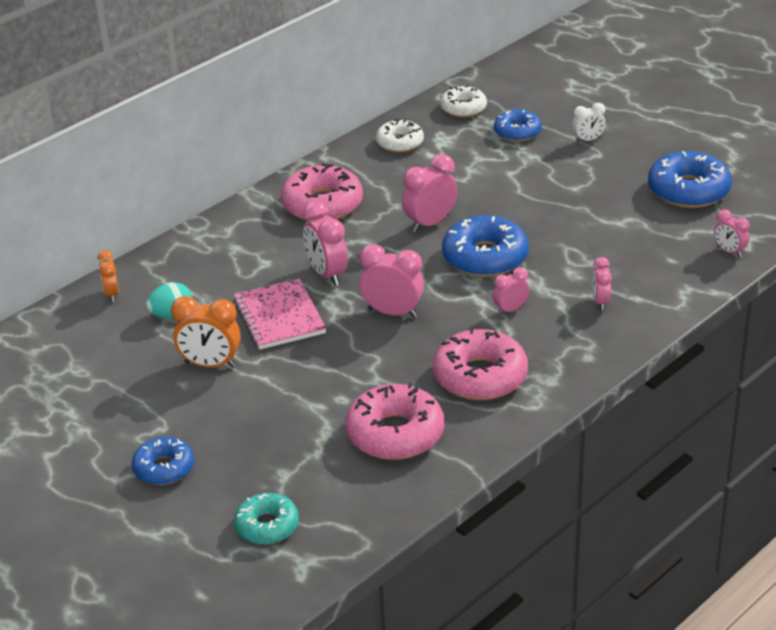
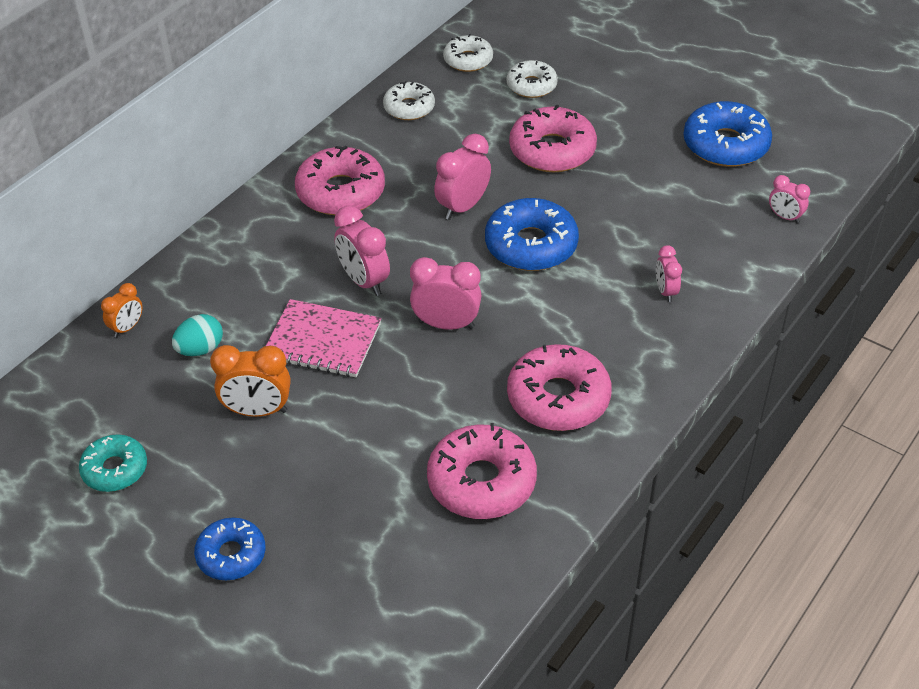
camera: 10 degrees left, 10 degrees up
orange clock [97,251,119,302] -> orange clock turned 120 degrees counterclockwise [101,283,142,337]
pink notebook [233,279,327,350] -> pink notebook turned 45 degrees counterclockwise [266,299,381,377]
turquoise donut [234,493,299,544] -> turquoise donut moved to [79,434,147,492]
pink clock [493,267,529,315] -> none
blue donut [494,109,542,142] -> white donut [507,60,558,98]
white clock [572,103,606,143] -> none
none -> pink donut [509,104,597,172]

